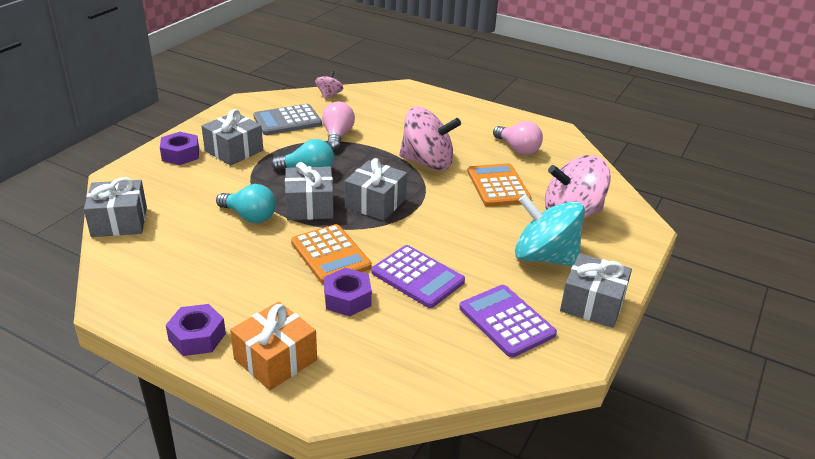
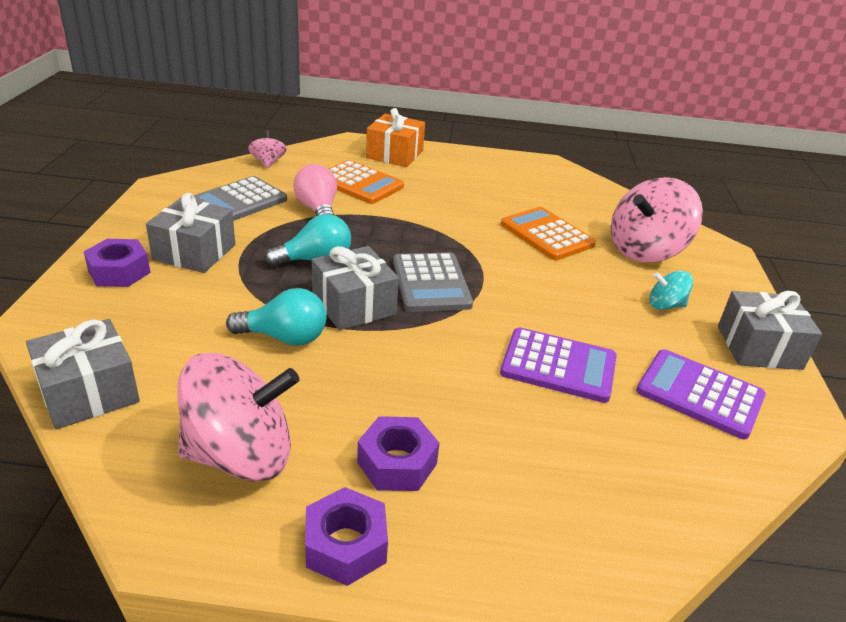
camera: 25 degrees left, 0 degrees up
orange gift [230,302,317,390] -> orange gift moved to [366,108,425,167]
orange calculator [291,224,372,284] -> orange calculator moved to [328,160,404,204]
purple nut [324,268,372,316] -> purple nut moved to [357,416,440,491]
grey gift [345,158,407,221] -> grey calculator [393,253,473,312]
pink spinning top [399,107,461,171] -> pink spinning top moved to [177,352,300,482]
pink light bulb [493,121,543,155] -> none
turquoise spinning top [515,194,585,266] -> turquoise spinning top [649,271,693,310], size x0.48

